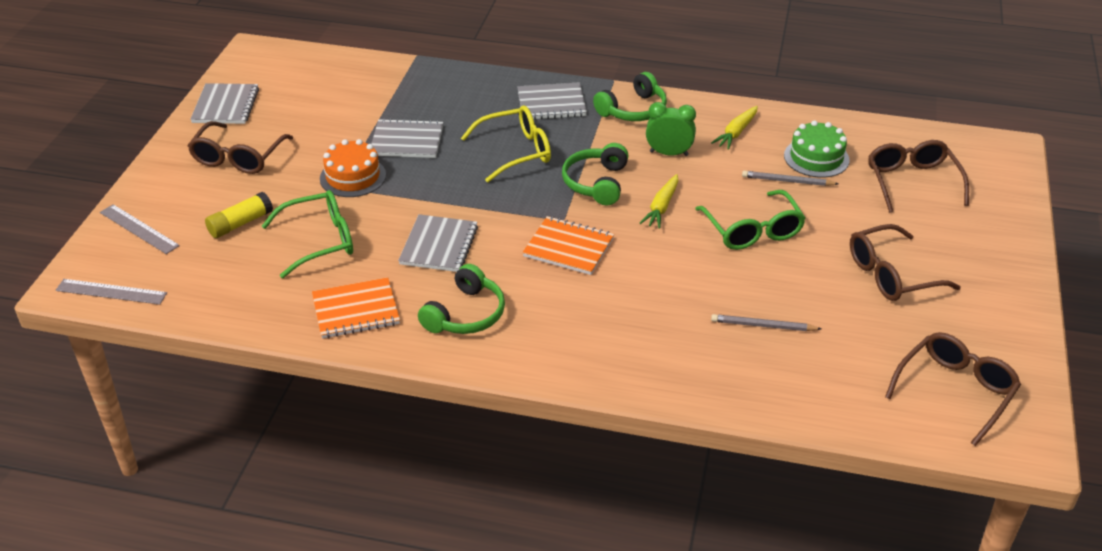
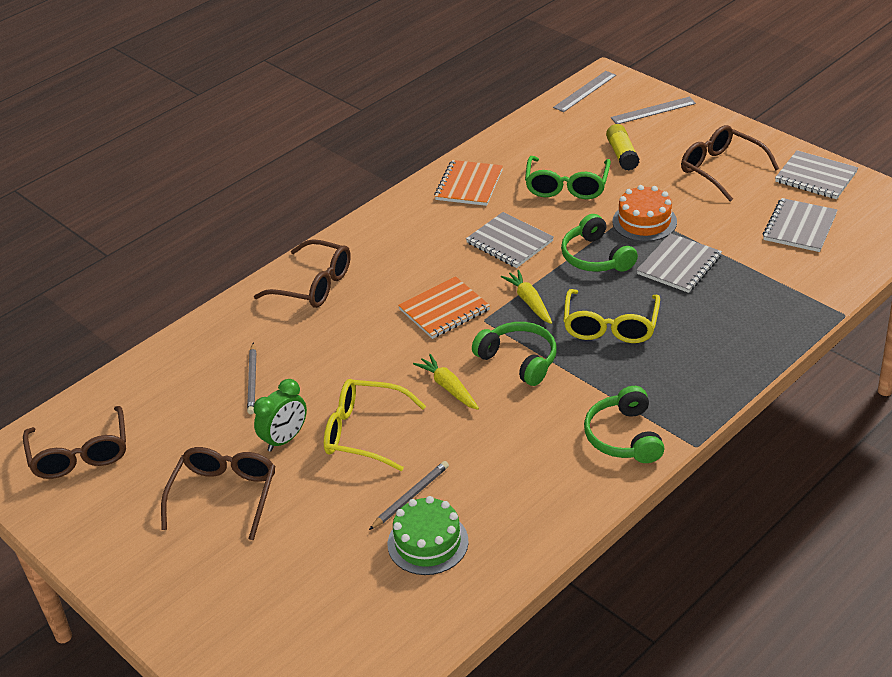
camera: 125 degrees right, 0 degrees up
green headphones [418,264,505,334] -> green headphones moved to [561,214,638,272]
grey notebook [517,82,587,120] -> grey notebook moved to [763,198,837,252]
green clock [646,102,696,156] -> green clock moved to [254,379,307,451]
green glasses [695,190,806,250] -> yellow glasses [324,379,426,471]
yellow carrot [711,106,758,150] -> yellow carrot moved to [501,270,552,324]
grey pencil [711,314,821,331] -> grey pencil turned 135 degrees clockwise [247,343,256,414]
brown glasses [868,140,969,213] -> brown glasses moved to [254,239,351,308]

